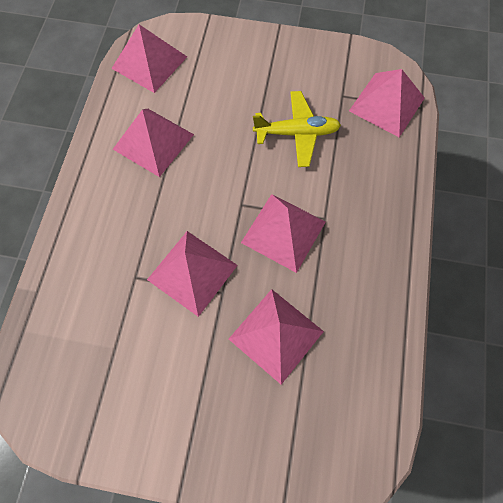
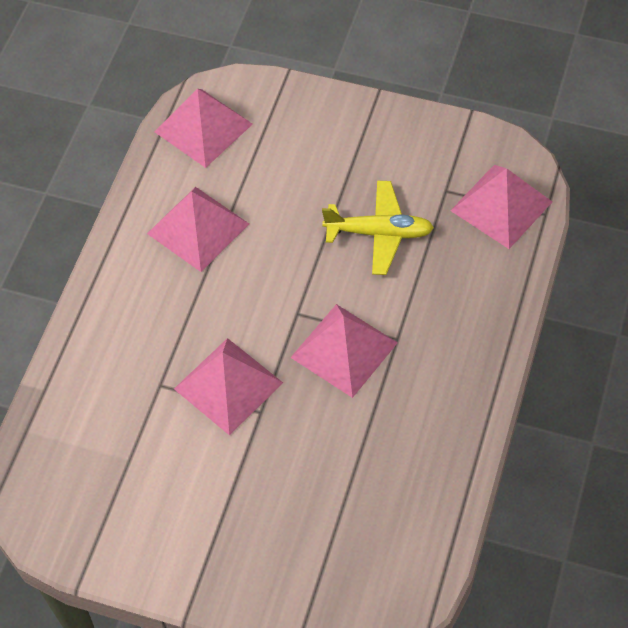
camera: 10 degrees right, 10 degrees down
pink pyramid [229,289,324,385] -> none

